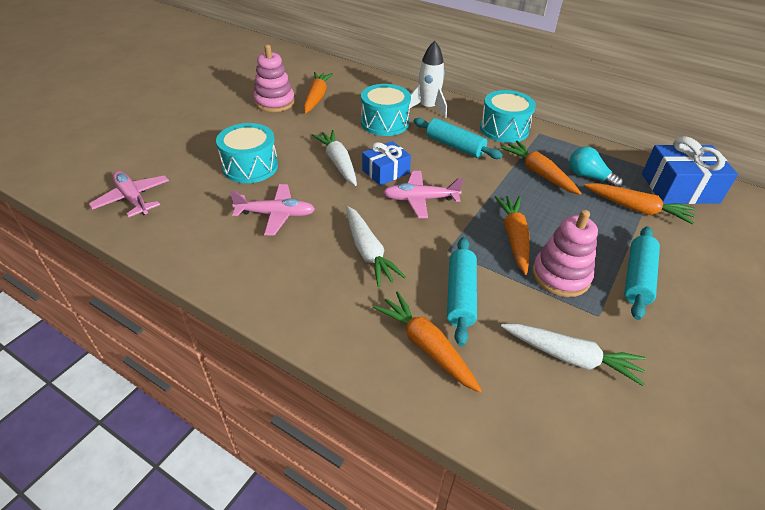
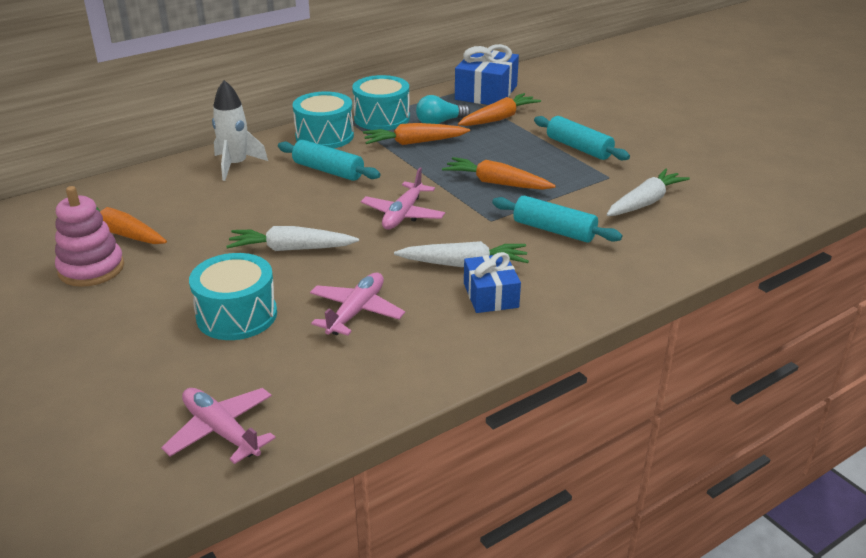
camera: 65 degrees left, 10 degrees down
pink plane [89,171,169,217] -> pink plane turned 60 degrees clockwise [161,388,276,464]
turquoise drum [361,84,411,136] -> turquoise drum moved to [352,75,410,130]
blue gift [362,141,411,186] -> blue gift moved to [464,252,521,313]
orange carrot [373,291,482,393] -> none
turquoise rolling pin [414,118,503,159] -> turquoise rolling pin turned 60 degrees clockwise [278,140,381,181]
pink stacking toy [532,210,598,297] -> none

